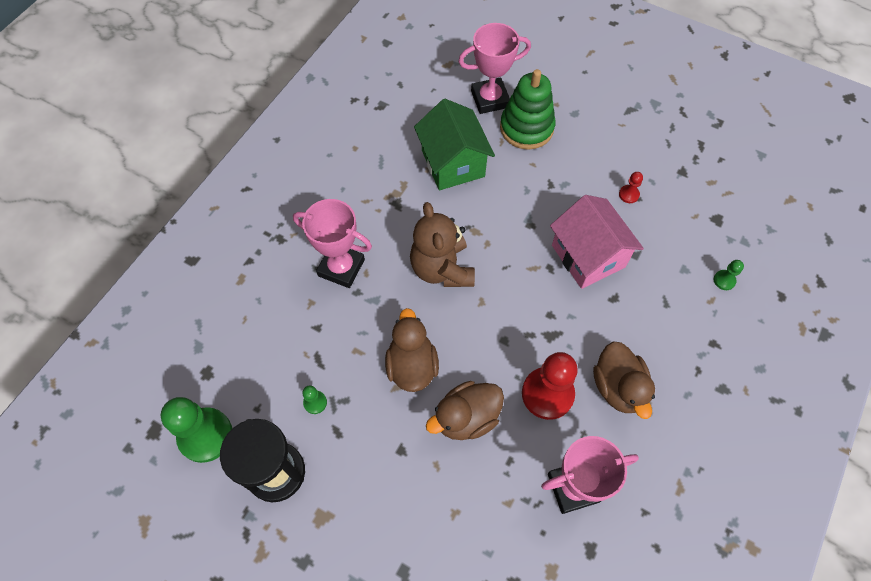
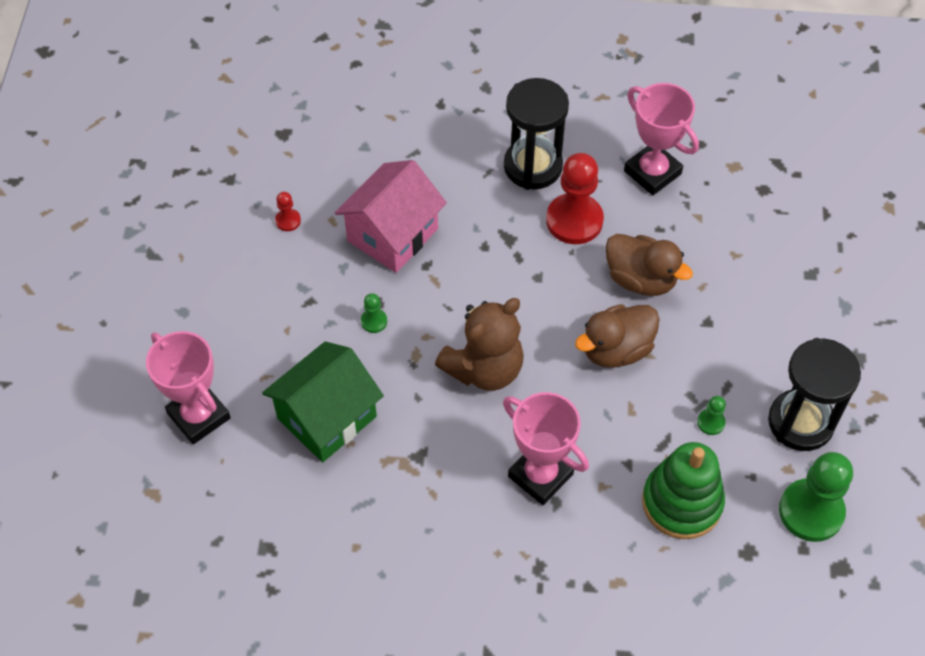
camera: 115 degrees left, 5 degrees down
pink trophy [293,199,372,288] -> pink trophy turned 45 degrees counterclockwise [503,392,589,505]
green stacking toy [500,69,555,150] -> green stacking toy moved to [642,442,725,539]
brown duck [593,341,655,419] -> black hourglass [504,78,569,190]
green pawn [714,260,744,290] -> green pawn moved to [361,293,387,333]

